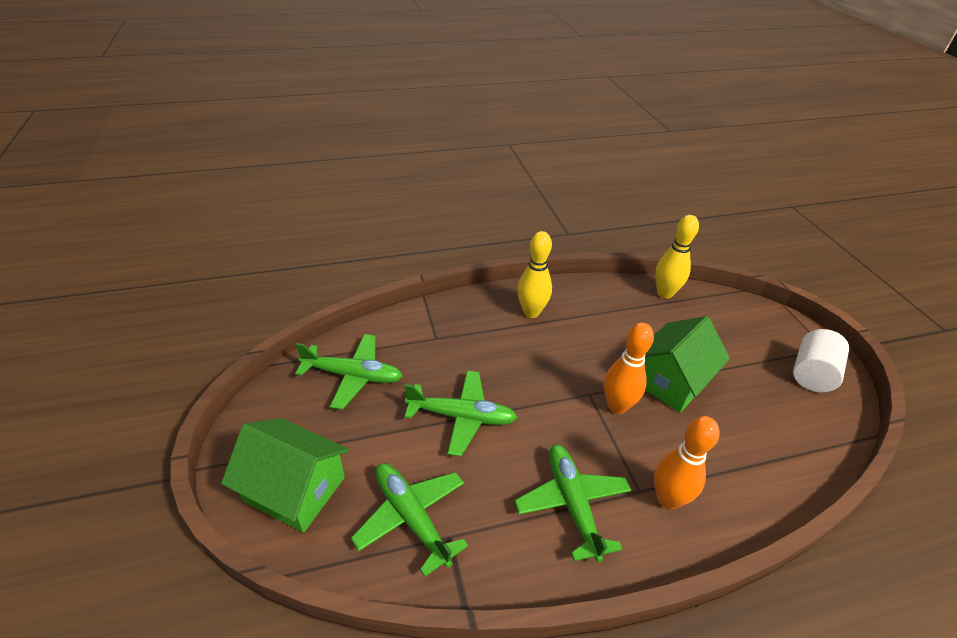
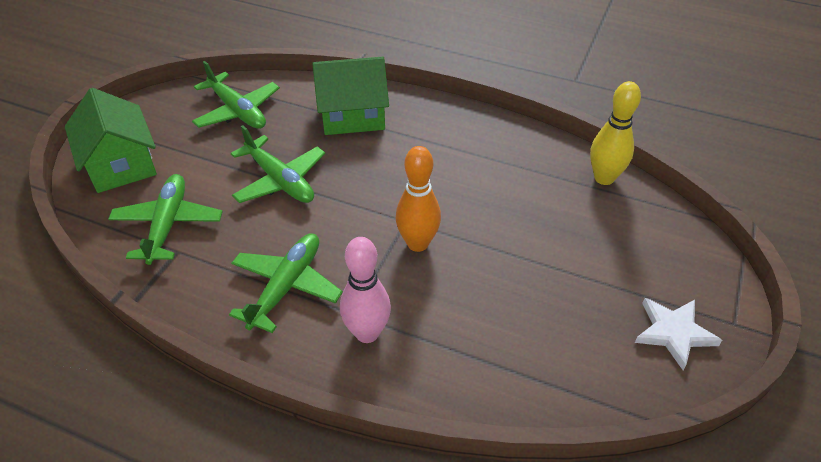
camera: 40 degrees right, 5 degrees up
yellow bowling pin [517,231,552,318] -> none
green house [645,316,730,413] -> green house moved to [312,57,389,135]
orange bowling pin [654,416,720,509] -> pink bowling pin [340,237,391,343]
white cylinder [793,329,849,392] -> white star [635,298,722,370]

